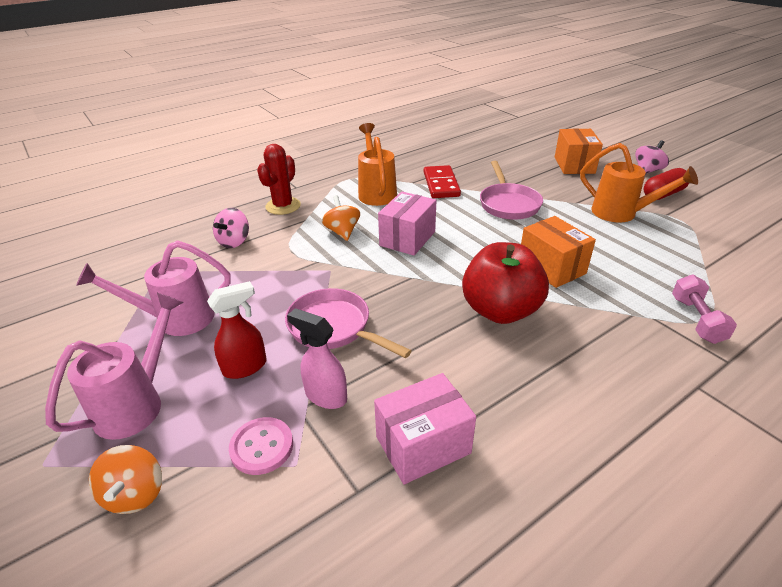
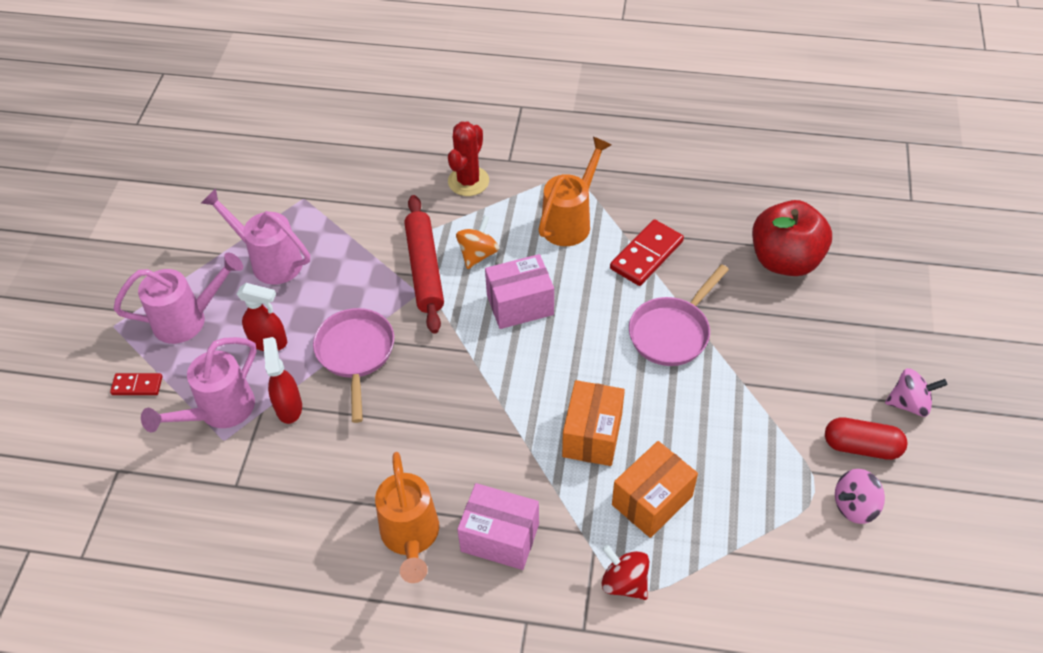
camera: 45 degrees right, 15 degrees up
orange spinning top [89,445,162,514] -> red domino [110,373,162,395]
pink spinning top [213,208,249,248] -> pink spinning top moved to [835,469,885,524]
pink button [229,417,293,475] -> pink watering can [141,337,257,433]
red cactus [257,144,301,215] -> red cactus turned 45 degrees counterclockwise [448,121,489,196]
pink spray bottle [287,308,347,409] -> red spray bottle [263,337,302,424]
pink box [374,373,476,484] -> pink box moved to [457,483,539,570]
red apple [462,242,549,324] -> red apple moved to [752,200,832,276]
orange box [555,128,603,174] -> orange box moved to [612,441,698,538]
orange watering can [580,143,698,222] -> orange watering can moved to [375,452,439,583]
pink dumbbell [672,275,737,344] -> red spinning top [601,545,649,600]
none -> red rolling pin [404,195,444,334]

